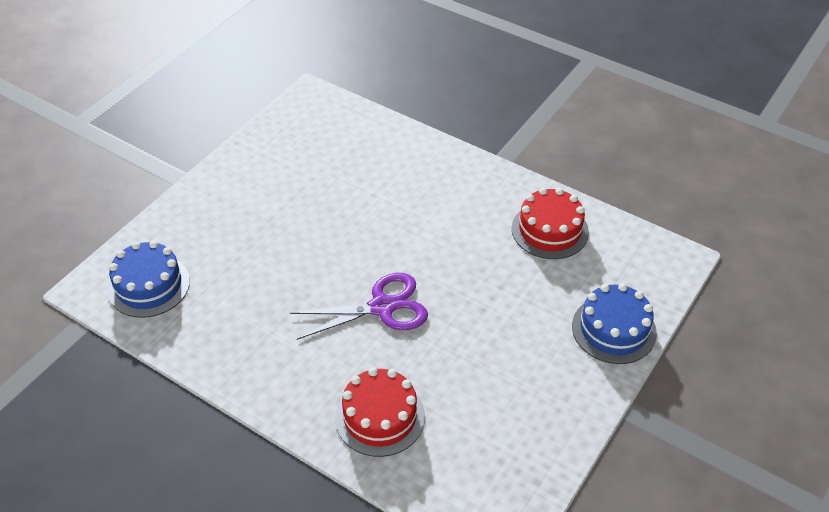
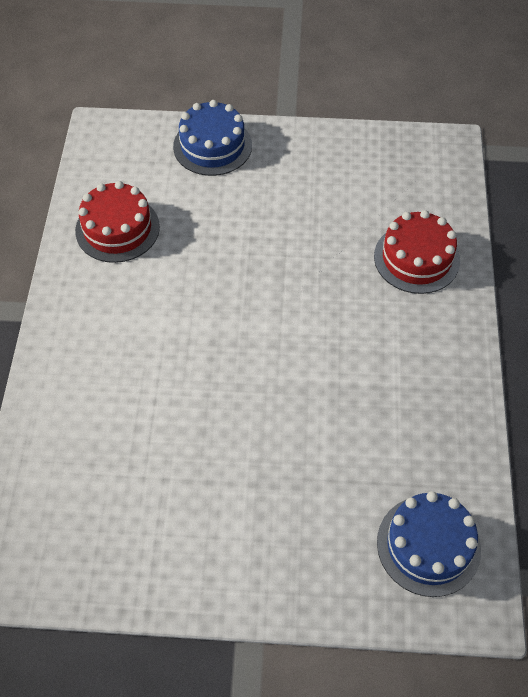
camera: 120 degrees left, 10 degrees up
purple scissors [290,273,428,340] -> none

